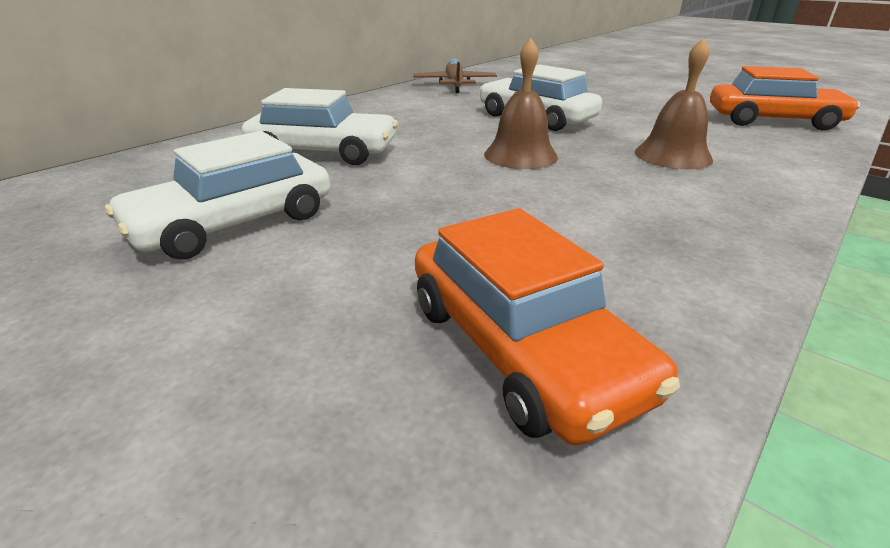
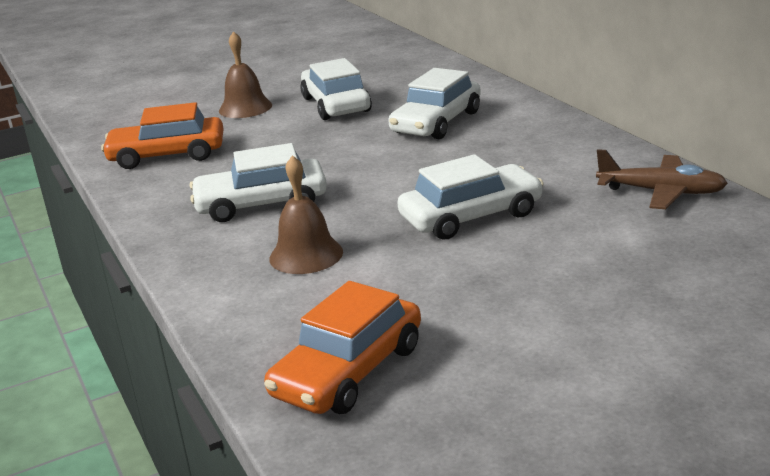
camera: 115 degrees right, 5 degrees down
brown bell [484,38,558,169] -> brown bell moved to [219,31,272,118]
none -> white car [190,143,327,222]

